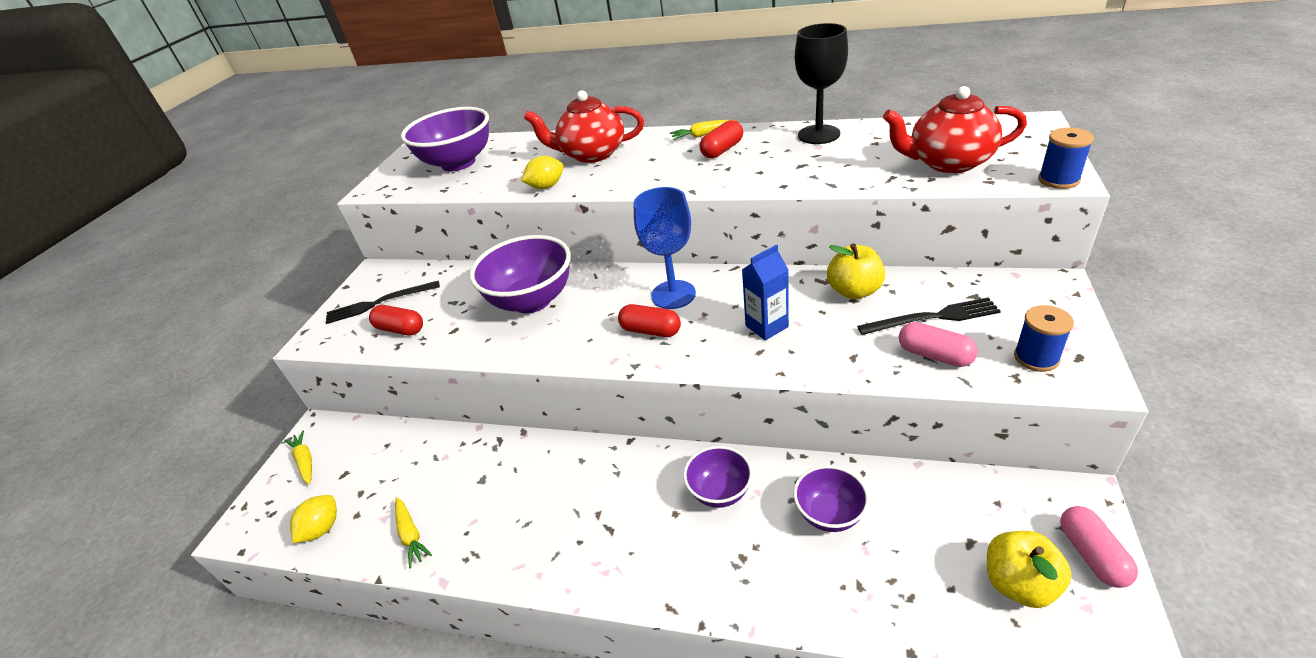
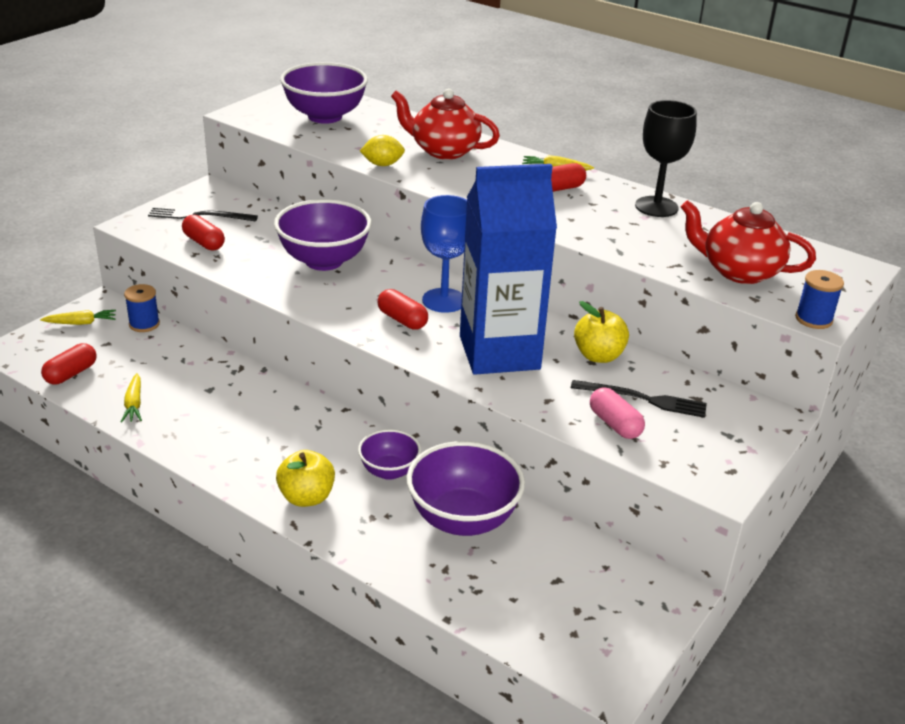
camera: 15 degrees right, 5 degrees down
yellow carrot [285,430,312,485] -> yellow carrot turned 90 degrees clockwise [40,310,116,325]
yellow lemon [290,495,337,543] -> red capsule [41,343,97,385]
blue carton [742,244,789,341] -> blue carton [460,164,557,375], size x2.34
purple bowl [793,465,869,532] -> purple bowl [407,441,525,536], size x1.77
yellow apple [987,531,1072,608] -> yellow apple moved to [276,450,335,507]
blue spool [1014,305,1074,372] -> blue spool moved to [124,284,160,332]
pink capsule [1060,506,1138,588] -> none

